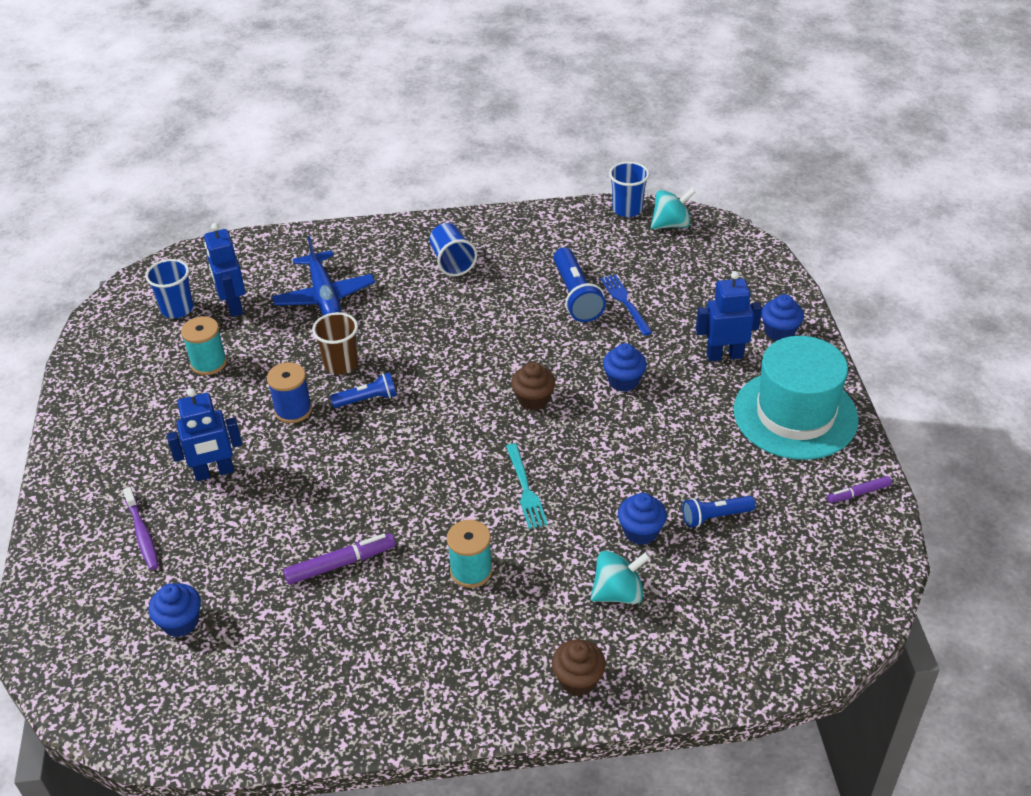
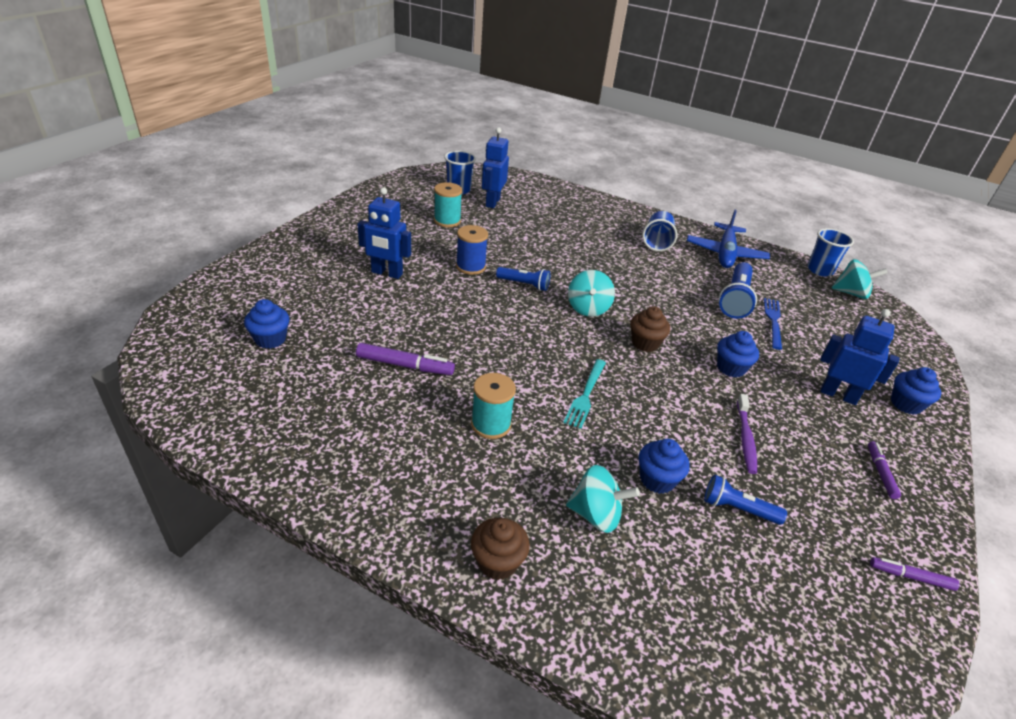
camera: 30 degrees right, 5 degrees down
purple toothbrush [123,487,159,570] -> purple toothbrush moved to [737,394,757,474]
blue plane [272,236,375,316] -> blue plane moved to [687,210,770,268]
brown cup [312,312,358,375] -> none
turquoise hat [734,336,859,460] -> purple marker [868,441,901,499]
none -> turquoise spinning top [568,270,615,317]

